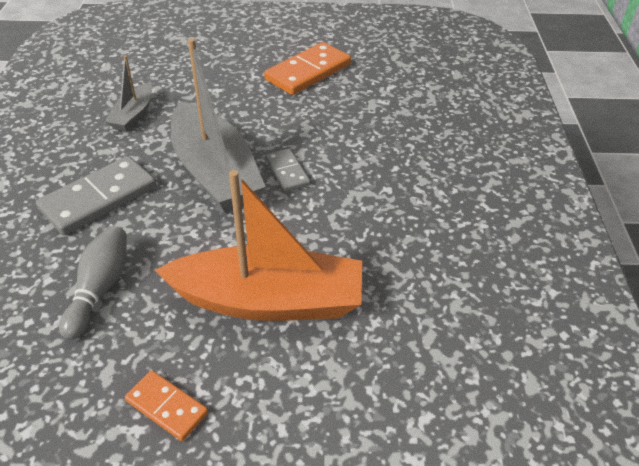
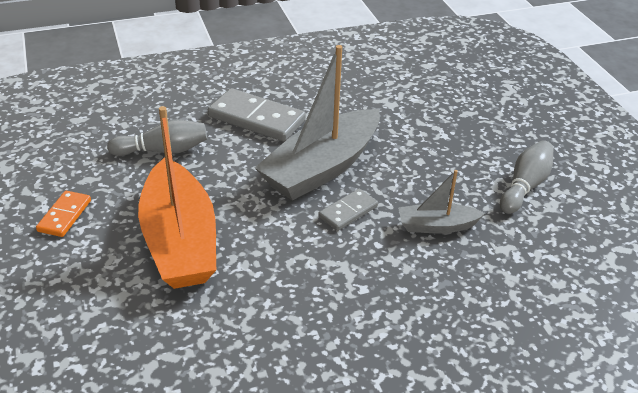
camera: 70 degrees right, 5 degrees down
grey boat [105,56,152,132] -> grey boat moved to [398,170,485,233]
orange domino [264,42,351,95] -> grey bowling pin [500,140,554,214]

